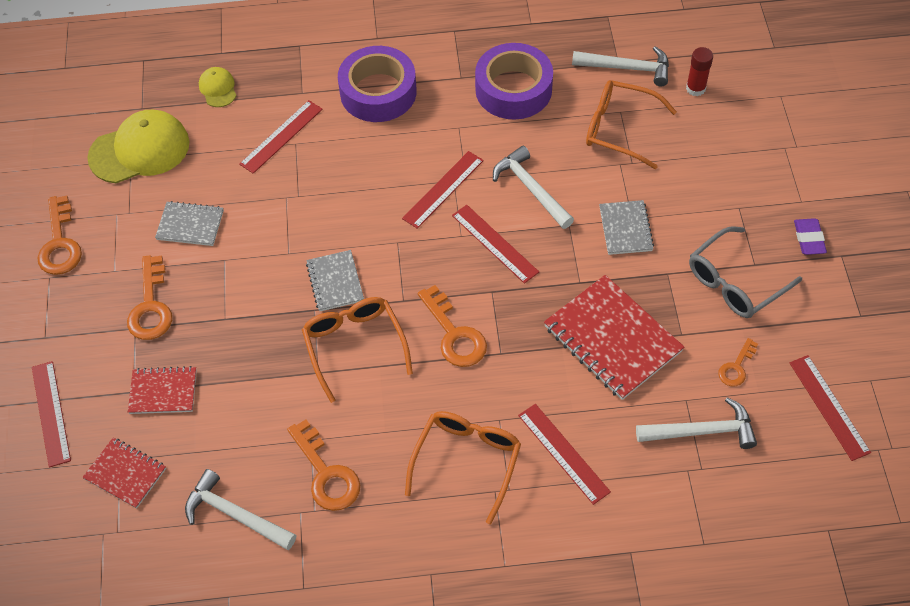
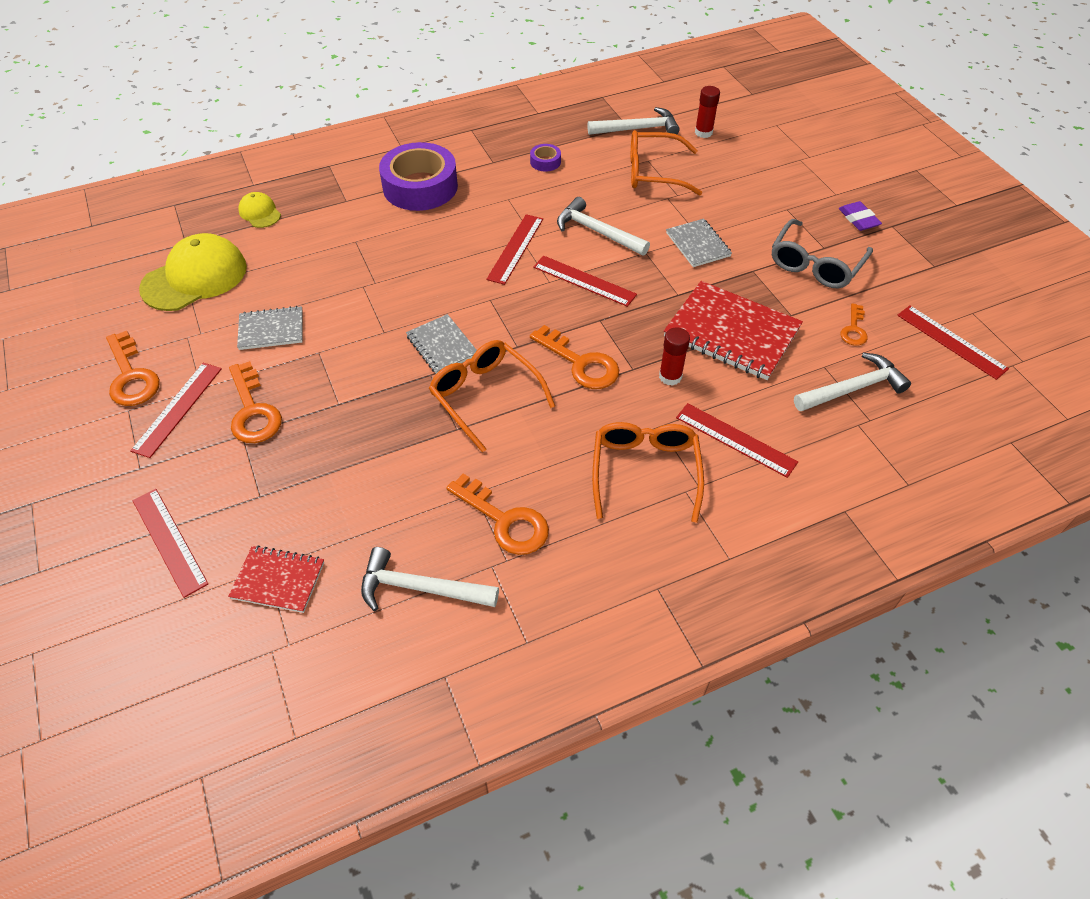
camera: 20 degrees left, 5 degrees down
red notebook [128,366,196,414] -> none
red ruler [239,100,323,174] -> red ruler moved to [130,363,222,458]
purple tape [475,43,553,120] -> purple tape [530,144,561,172], size x0.42
none -> red glue stick [659,327,690,386]

